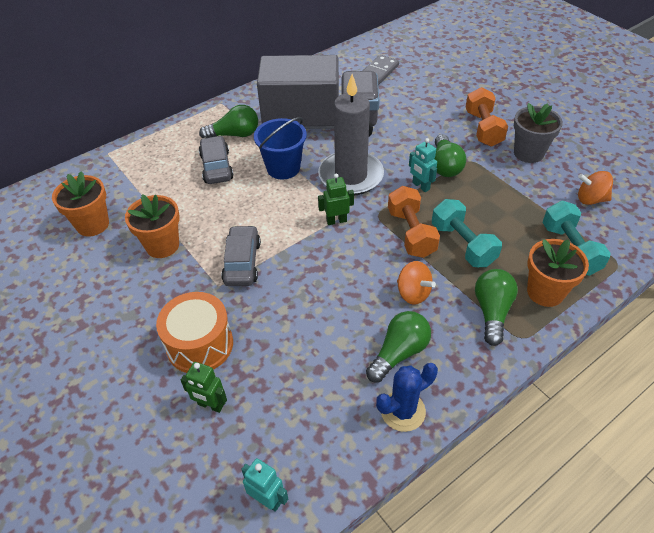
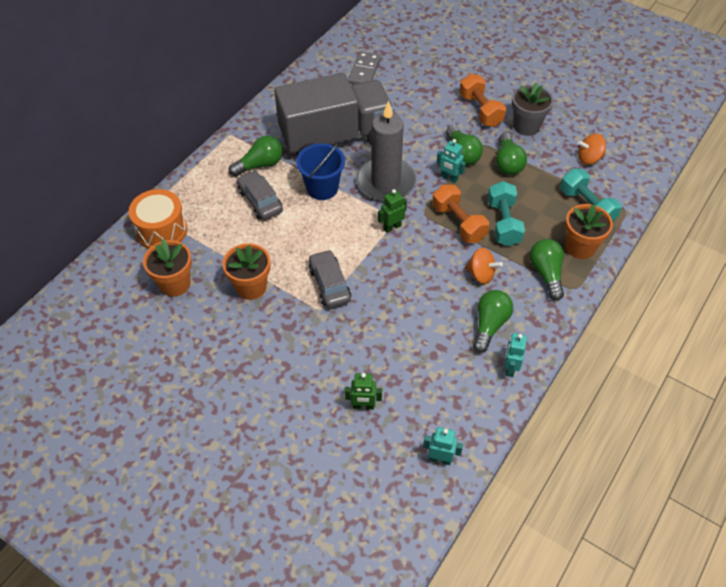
camera: 20 degrees left, 5 degrees up
orange drum [156,292,233,373] -> orange drum moved to [129,189,187,249]
blue cactus [376,363,438,432] -> turquoise robot [504,333,527,377]
turquoise dumbbell [432,199,502,267] -> turquoise dumbbell turned 45 degrees clockwise [488,181,525,246]
none -> green light bulb [496,133,527,175]

